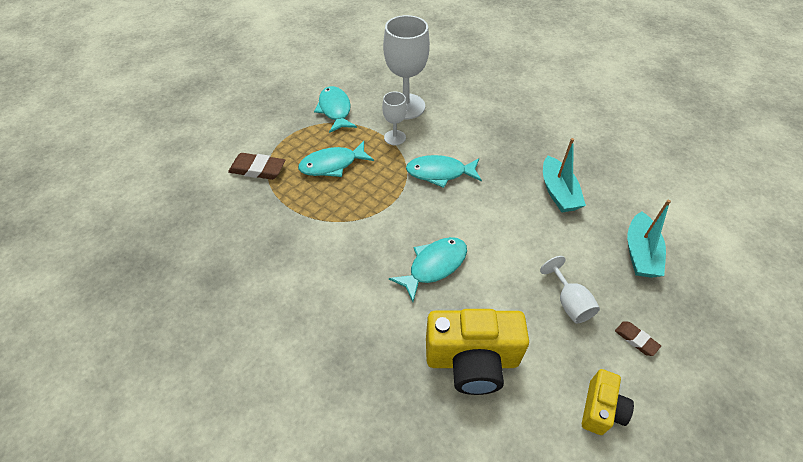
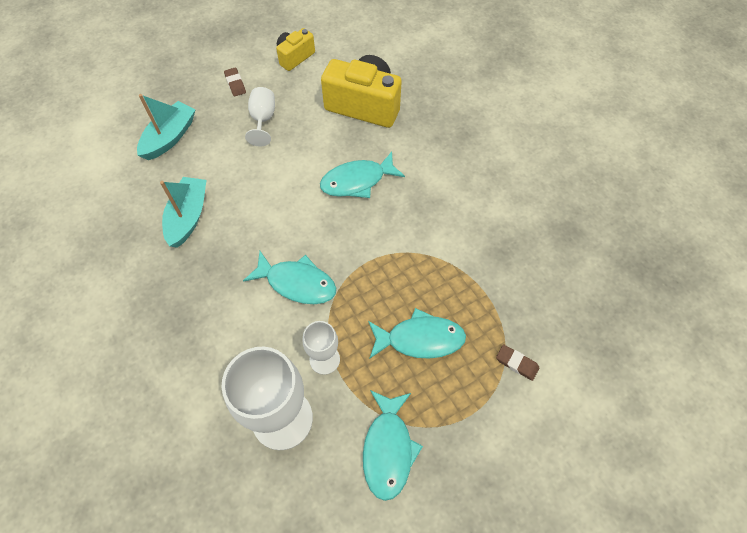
camera: 160 degrees left, 10 degrees up
brown eraser [228,153,285,180] -> brown eraser [496,344,539,381], size x0.58

